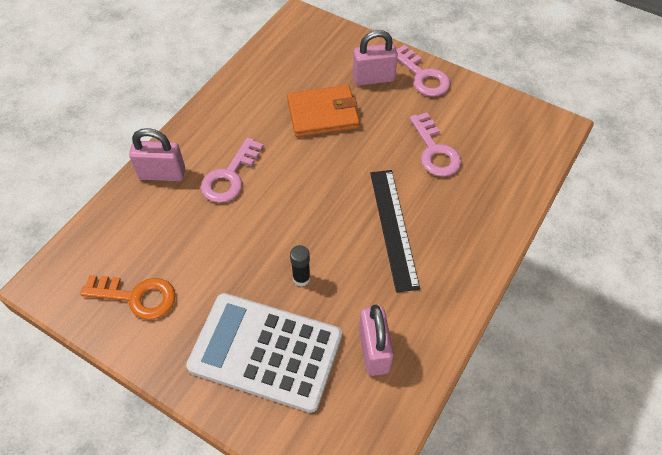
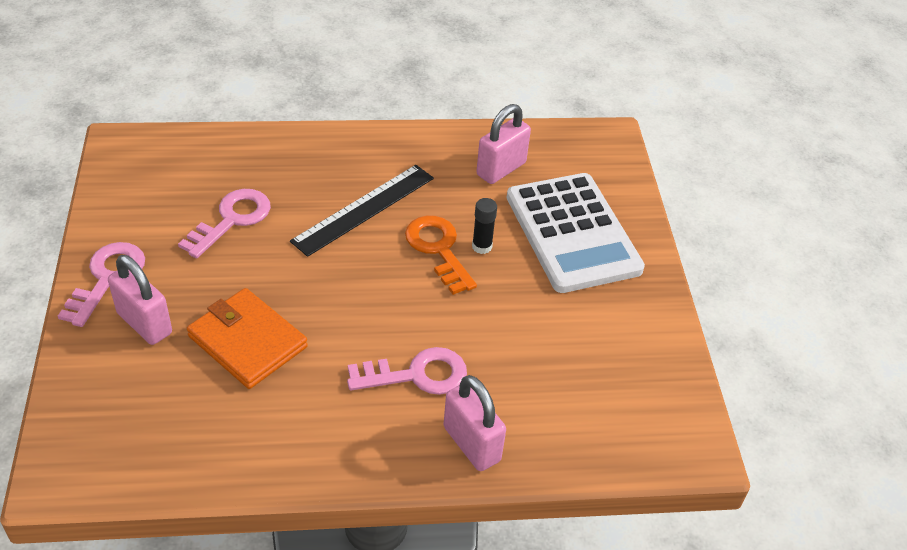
camera: 130 degrees left, 10 degrees down
orange key [80,275,176,320] -> orange key moved to [405,215,477,295]

